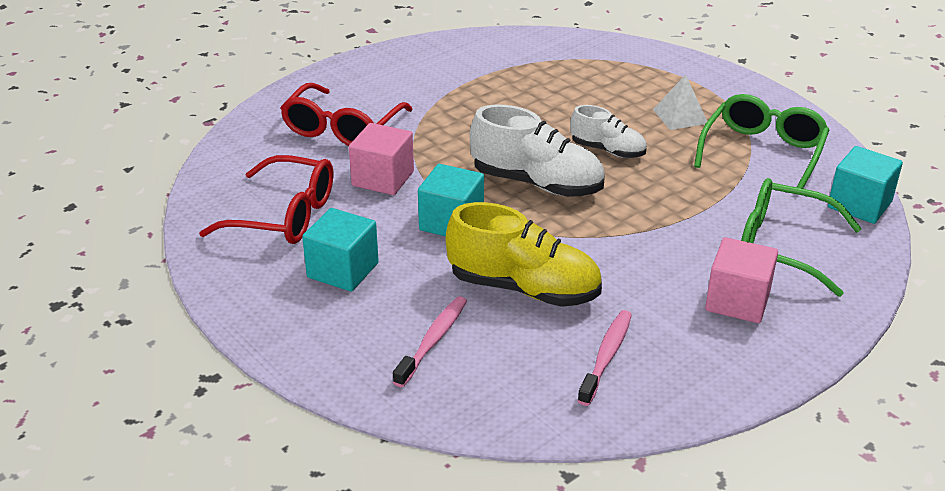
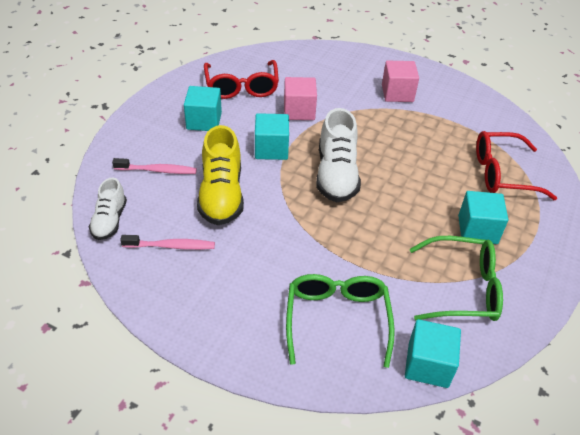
camera: 65 degrees right, 10 degrees up
red glasses [280,83,413,146] -> red glasses moved to [476,131,557,200]
white shoe [570,105,647,158] -> white shoe moved to [89,178,127,240]
white pyramid [653,74,707,130] -> turquoise cube [458,191,508,244]
pink cube [705,237,778,323] -> pink cube moved to [382,61,419,102]

